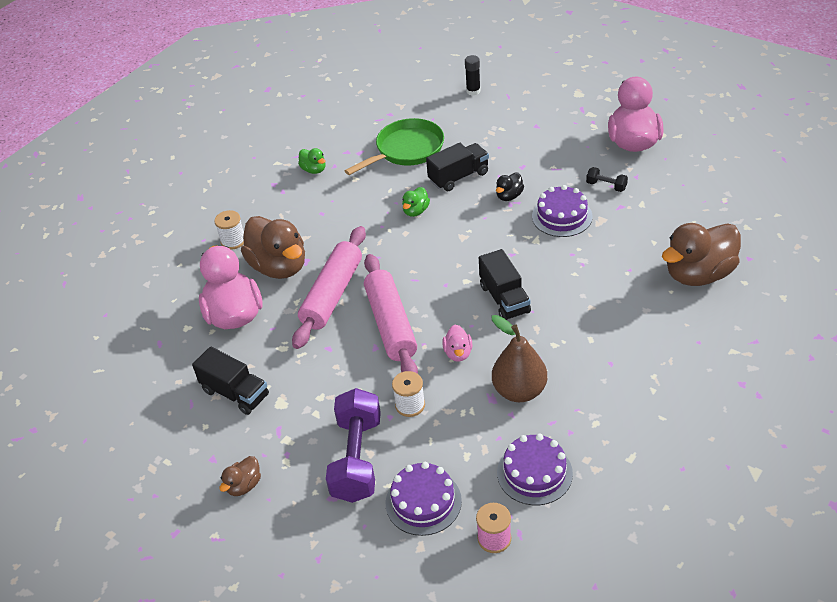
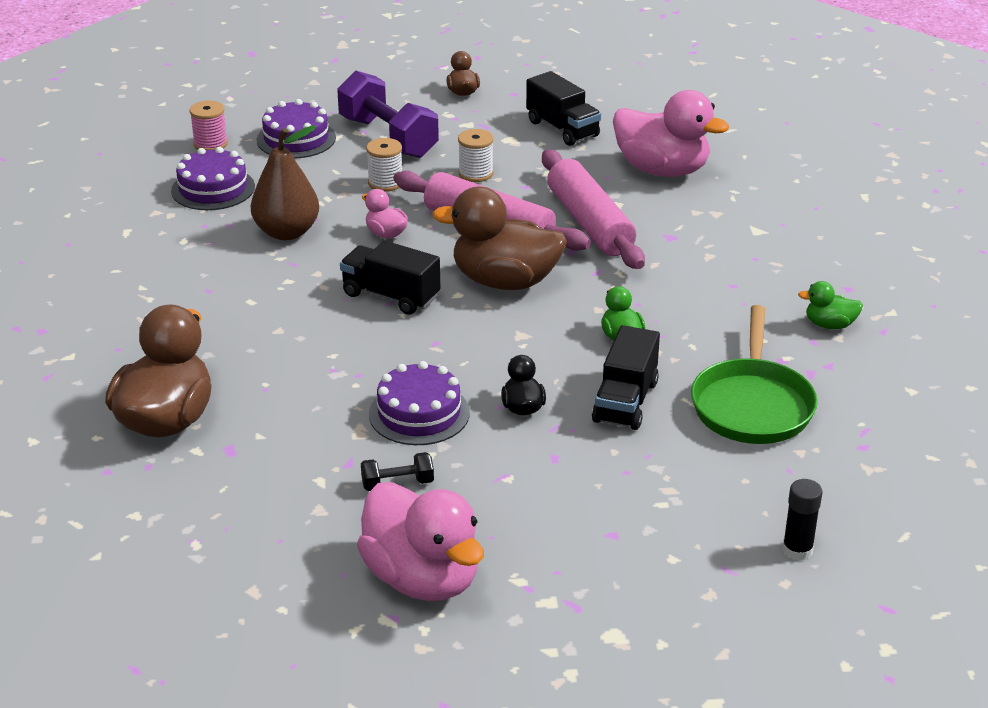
camera: 135 degrees right, 10 degrees down
black truck [192,347,269,415] -> black truck turned 120 degrees counterclockwise [526,71,601,146]
white spool [214,210,244,250] -> white spool moved to [458,129,494,182]
brown duck [241,216,305,279] -> brown duck moved to [432,187,567,290]

